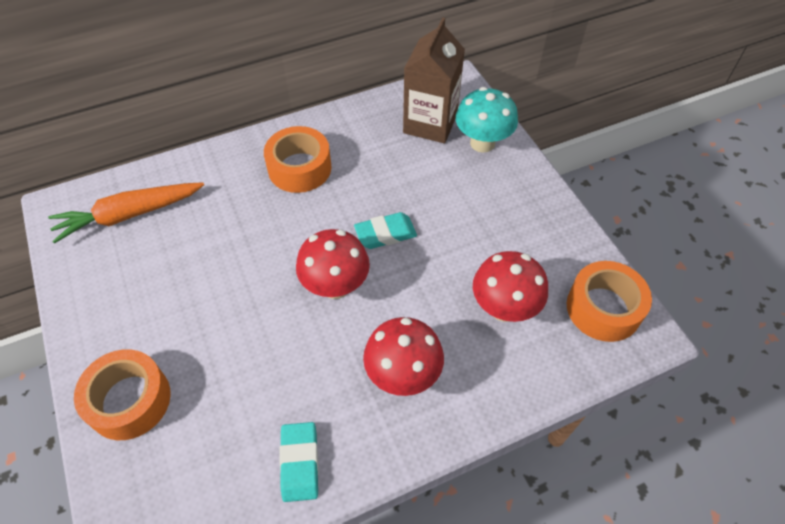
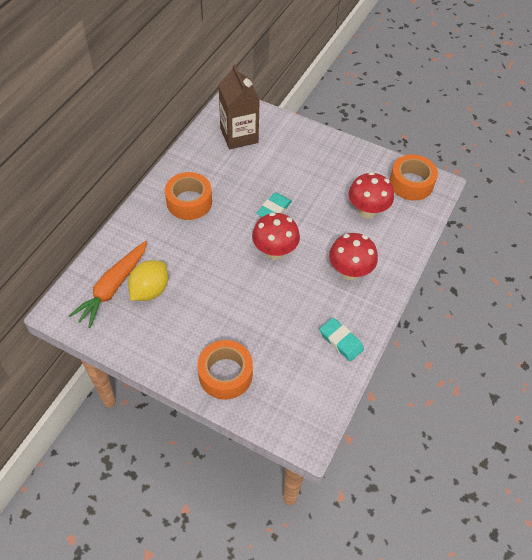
camera: 40 degrees left, 0 degrees up
turquoise mushroom [456,87,518,153] -> none
none -> yellow lemon [128,260,168,301]

